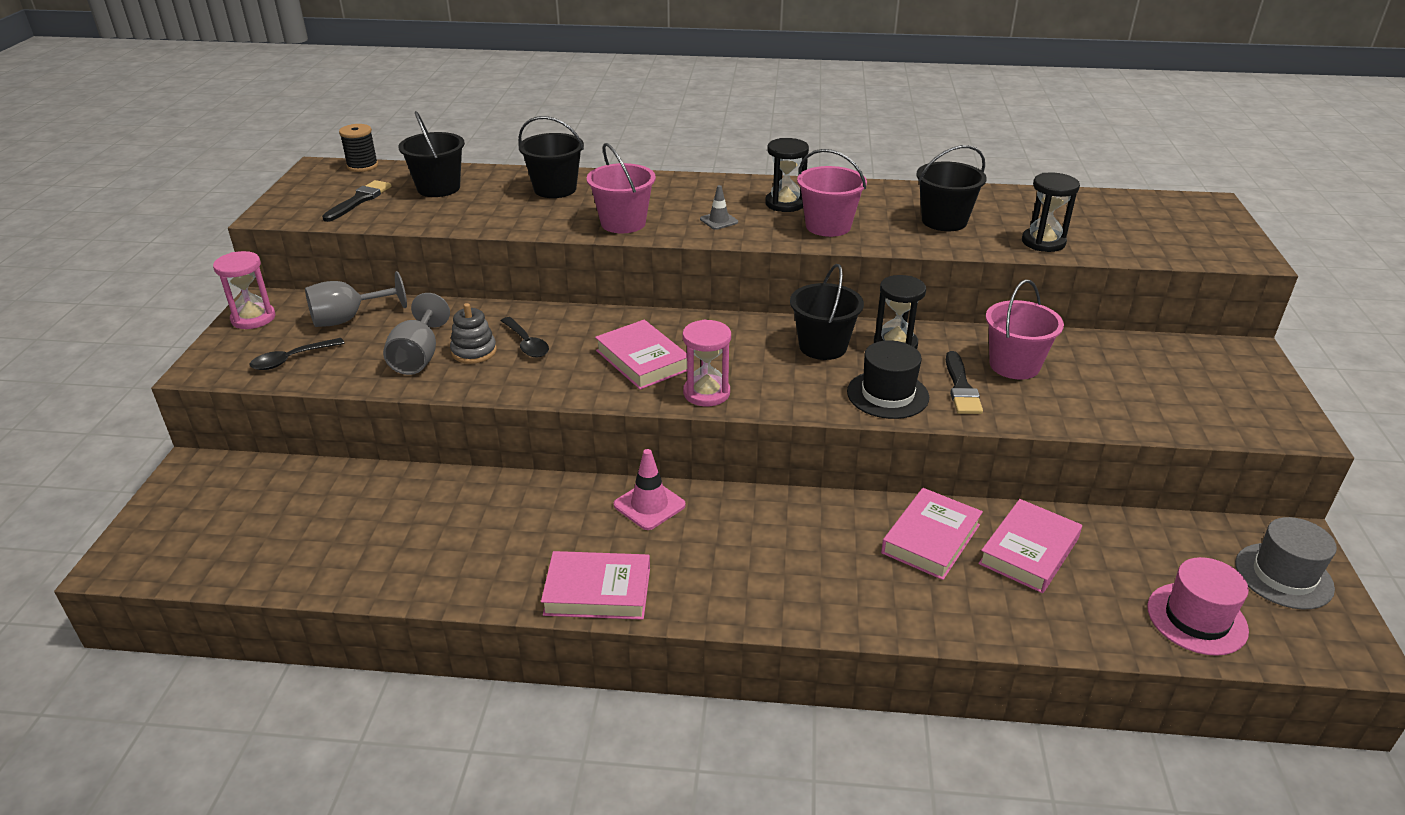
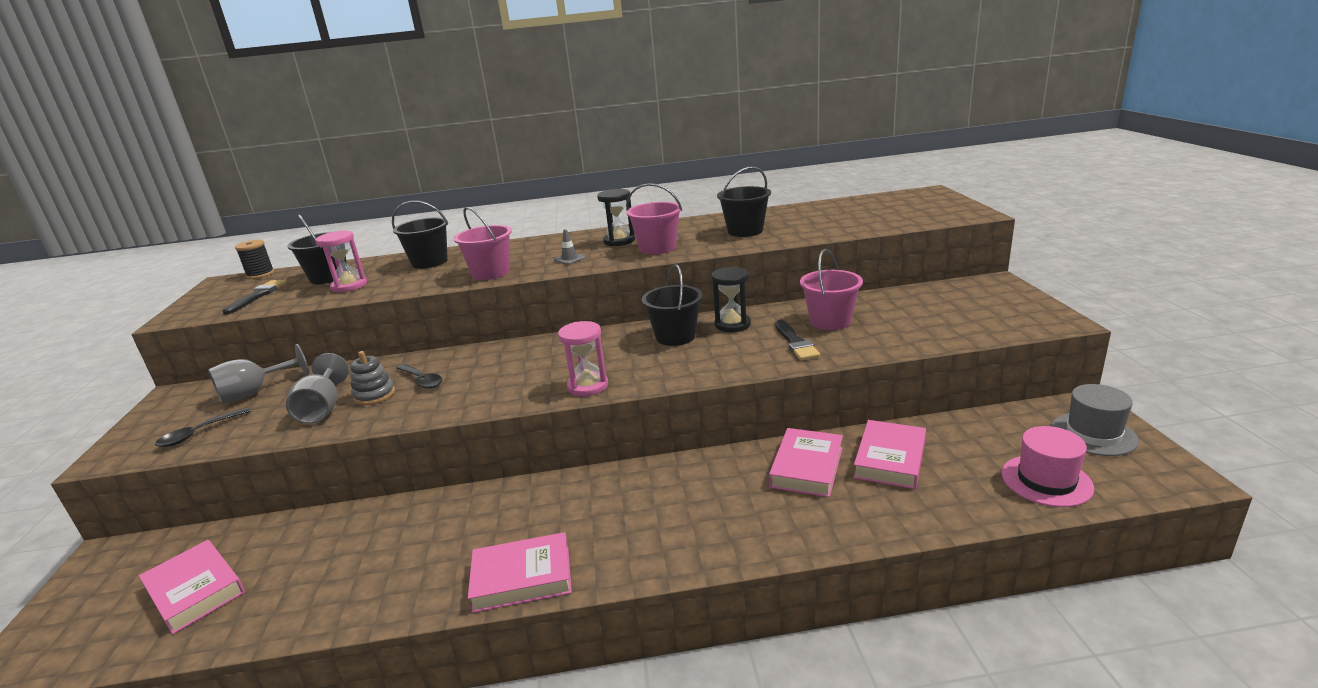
camera: 10 degrees left, 10 degrees down
pink hourglass [213,251,275,329] -> pink hourglass moved to [315,231,367,293]
pink book [595,320,687,390] -> pink book moved to [139,540,245,634]
pink traffic cone [614,449,686,530] -> none
black hat [847,340,929,419] -> none
black hourglass [1022,173,1080,252] -> none

